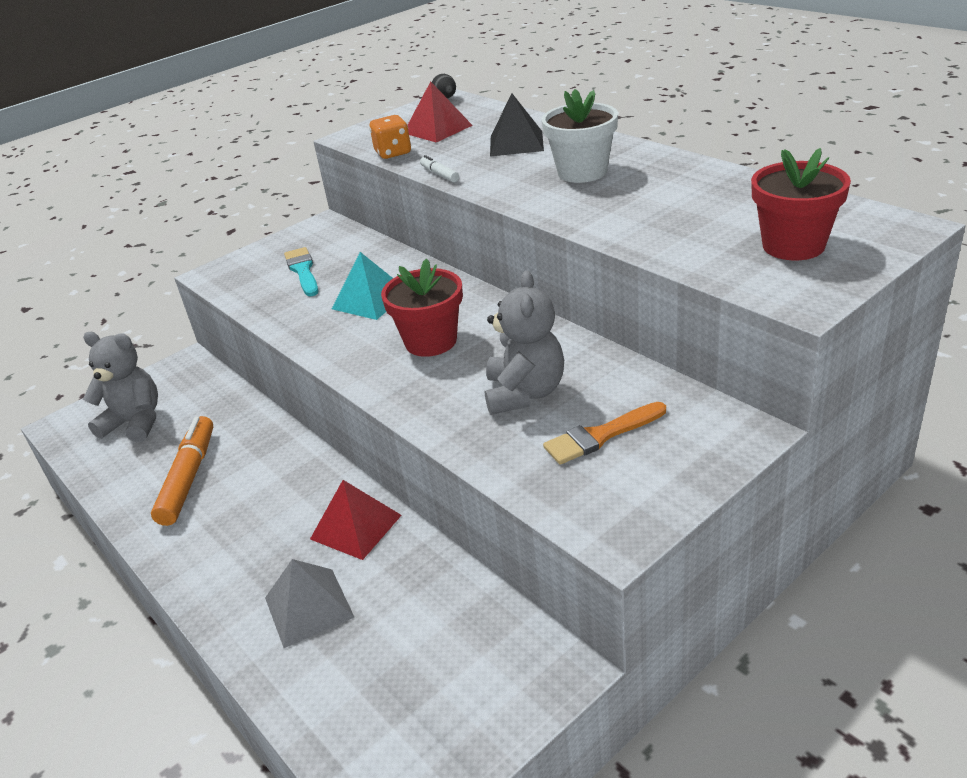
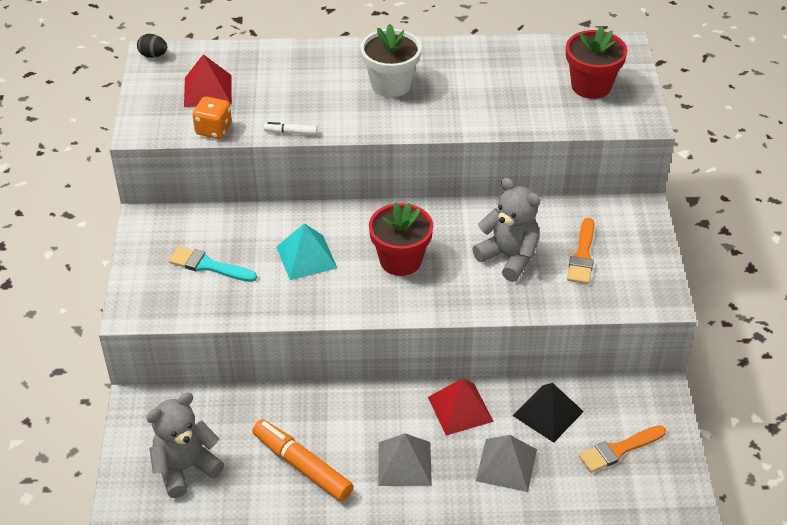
camera: 55 degrees left, 10 degrees up
black pyramid [490,93,544,157] -> black pyramid moved to [513,383,584,443]
none -> grey pyramid [378,433,432,486]
none -> orange brush [579,425,666,473]

